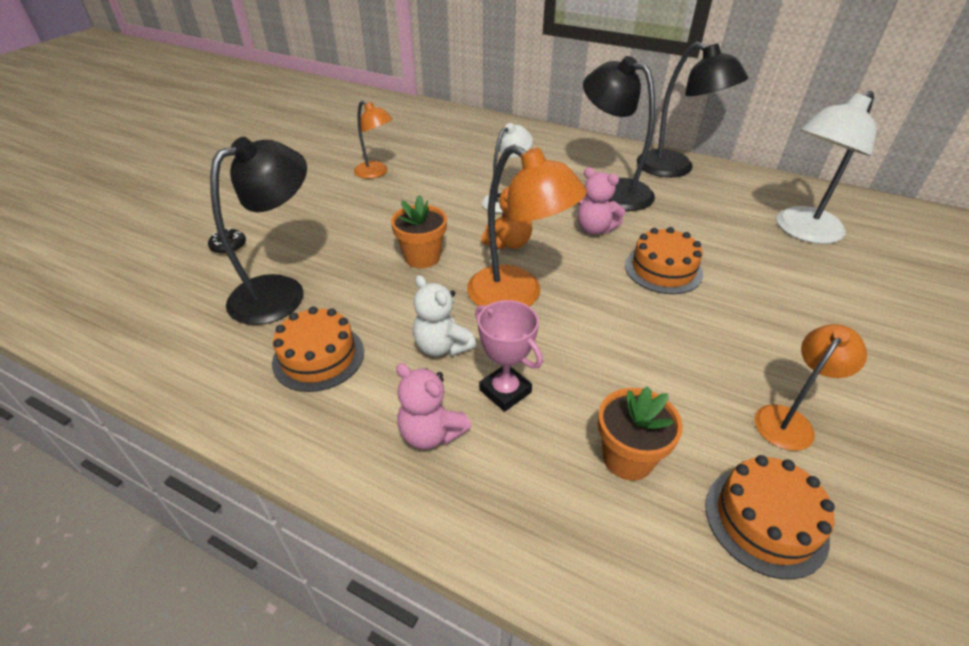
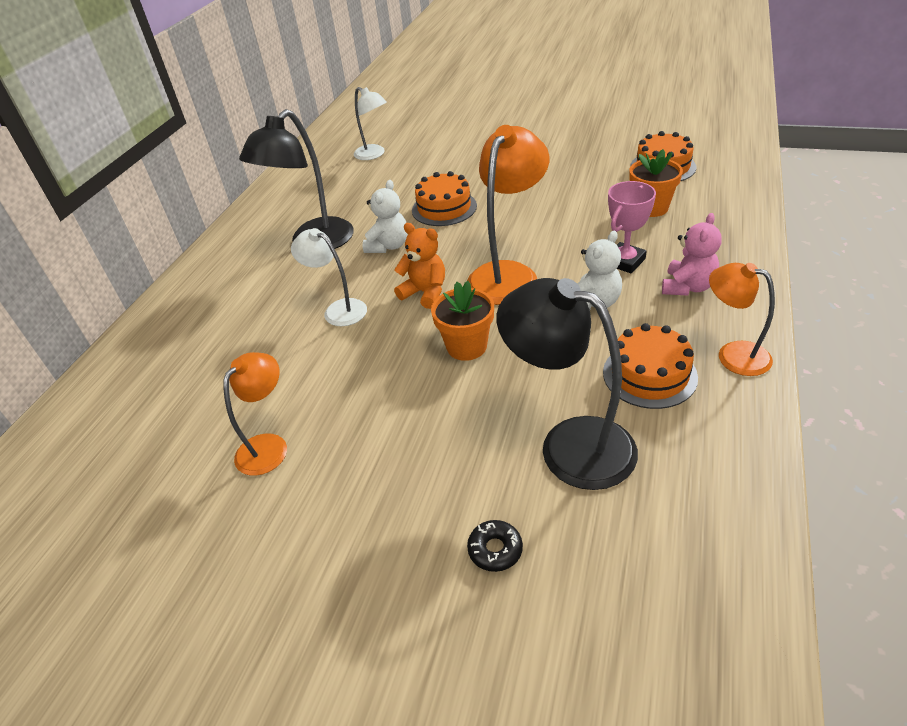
camera: 95 degrees left, 0 degrees up
pink teddy bear [578,167,625,235] -> white teddy bear [363,180,408,253]
black lamp [637,42,748,178] -> none
orange lamp [754,324,867,451] -> orange lamp moved to [709,263,775,376]
white lamp [776,91,876,244] -> white lamp [354,87,387,160], size x0.60

